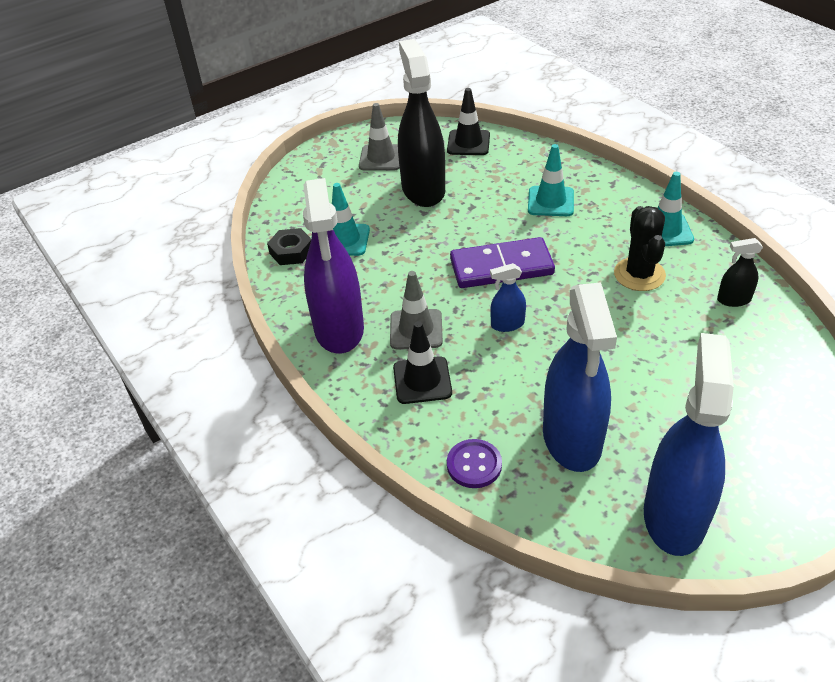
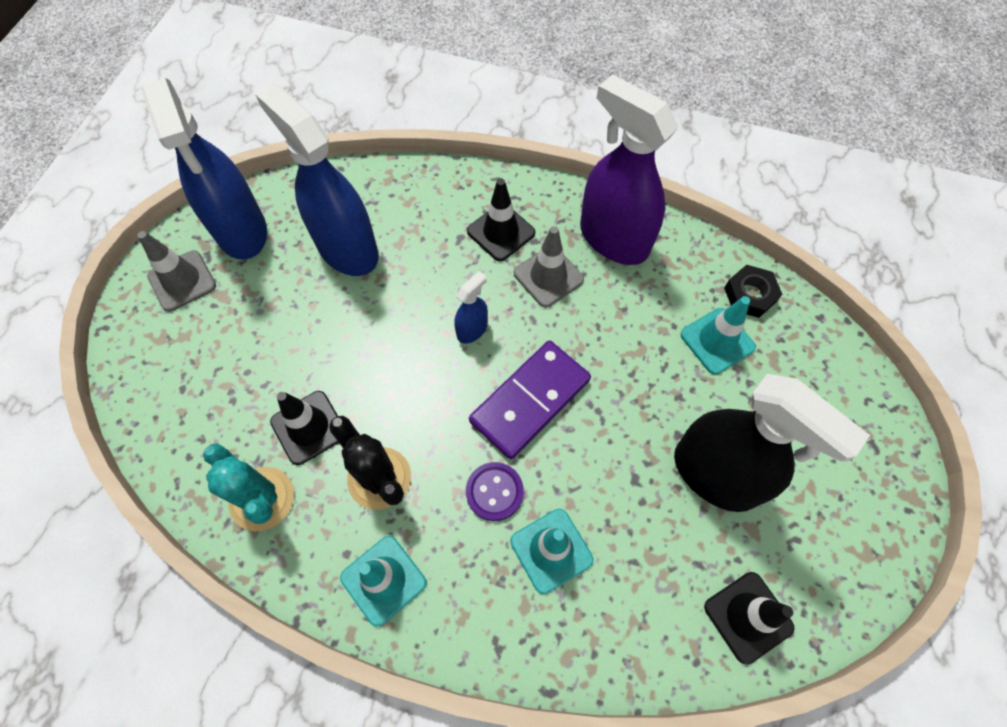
camera: 140 degrees right, 20 degrees up
grey traffic cone [359,103,400,170] -> grey traffic cone moved to [138,231,216,312]
purple button [447,439,502,488] -> purple button moved to [466,462,524,521]
black spray bottle [717,238,763,307] -> turquoise cactus [203,443,294,532]
none -> black traffic cone [270,391,339,465]

